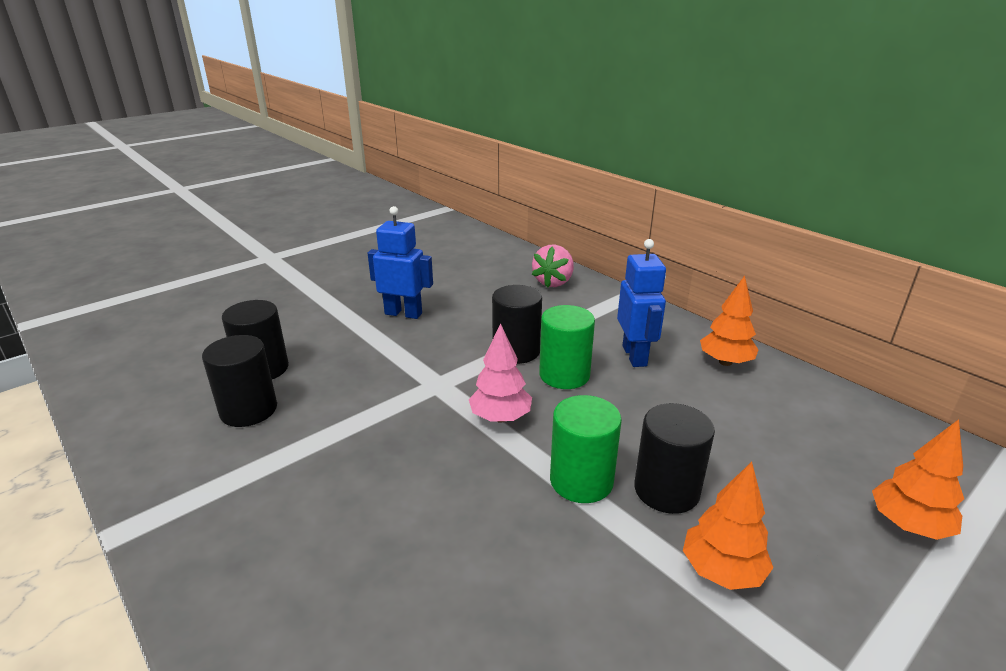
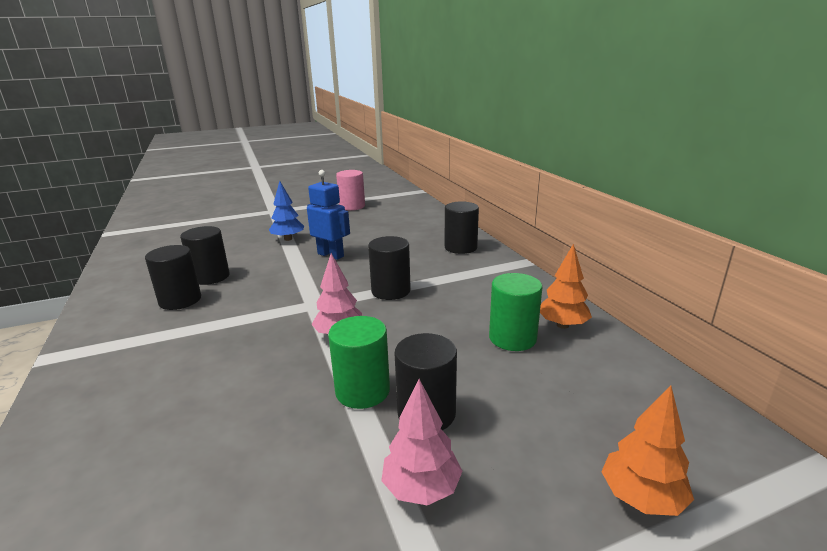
camera: 20 degrees right, 5 degrees down
pink strawberry [532,245,574,288] -> black cylinder [445,201,479,254]
green cylinder [539,305,595,389] -> green cylinder moved to [489,273,542,351]
blue robot [617,239,666,367] -> none
orange tree [683,462,773,590] -> pink tree [381,379,463,506]
none -> blue tree [269,181,304,241]
none -> pink cylinder [336,170,365,210]

